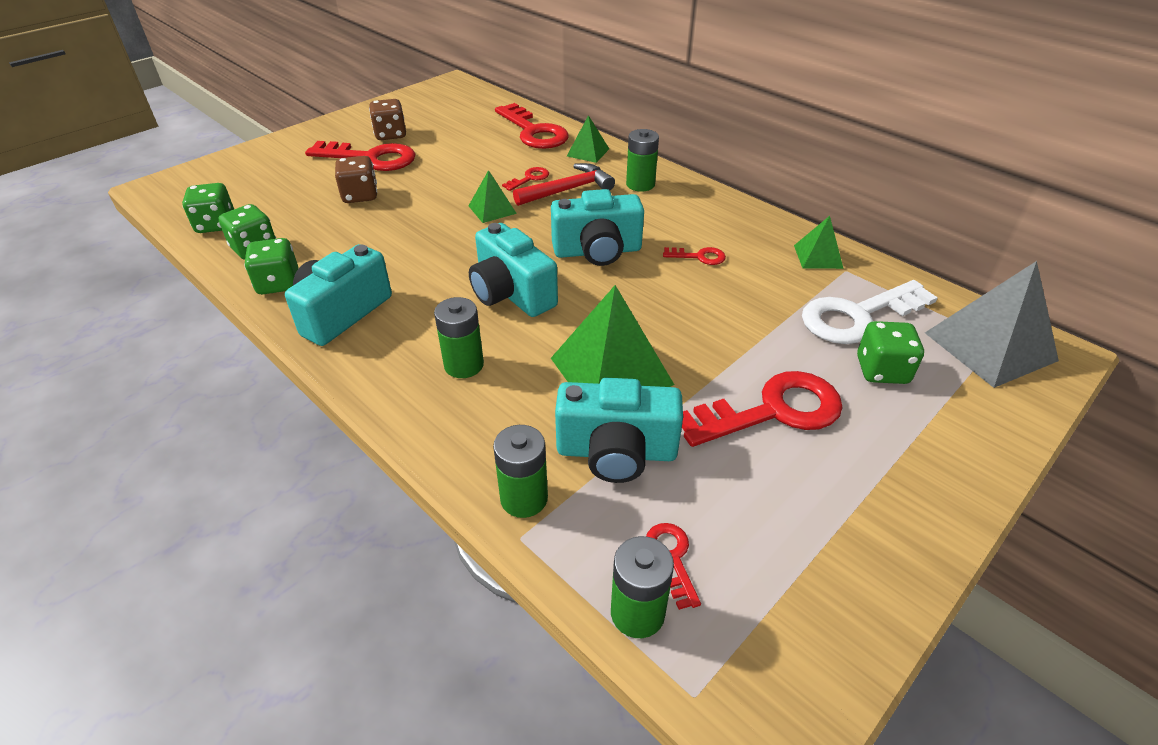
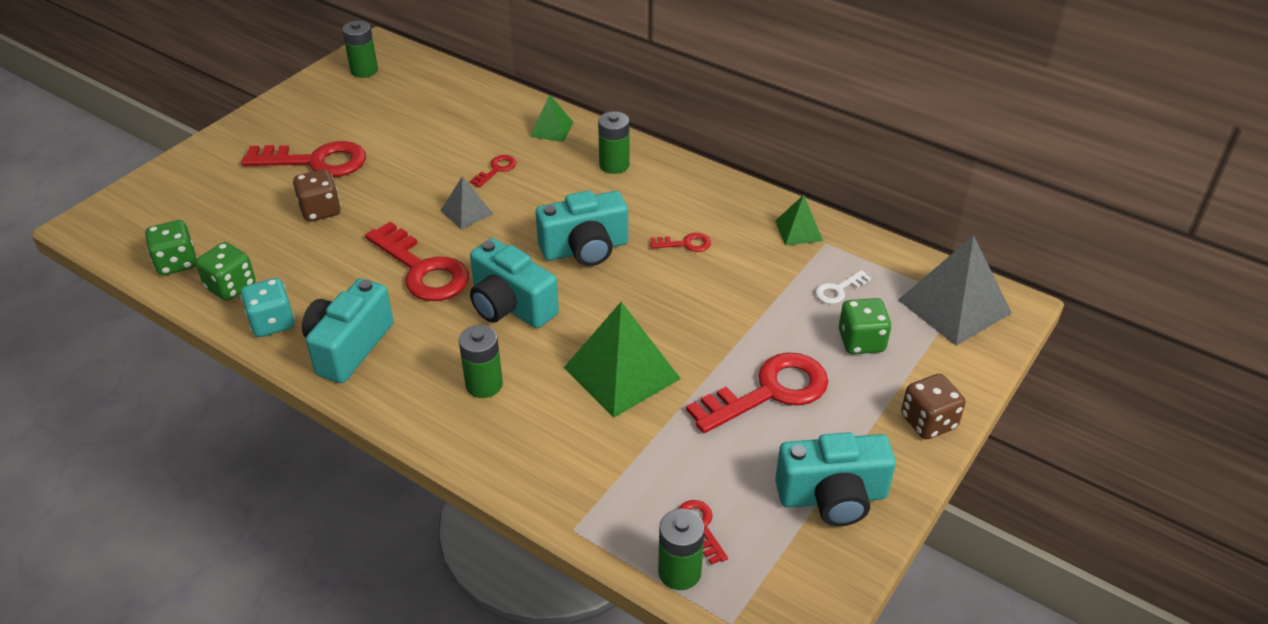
camera: 10 degrees left, 0 degrees up
green dice [244,238,298,294] -> turquoise dice [240,278,295,337]
brown dice [369,99,406,140] -> brown dice moved to [901,374,965,439]
green pyramid [469,170,517,223] -> grey pyramid [440,176,493,229]
green battery [493,425,548,518] -> green battery moved to [342,21,378,78]
red key [495,103,569,149] -> red key moved to [365,222,469,301]
red hammer [513,163,615,206] -> none
turquoise camera [555,378,683,483] -> turquoise camera moved to [775,432,896,526]
white key [802,280,938,344] -> white key [815,270,871,304], size x0.46

